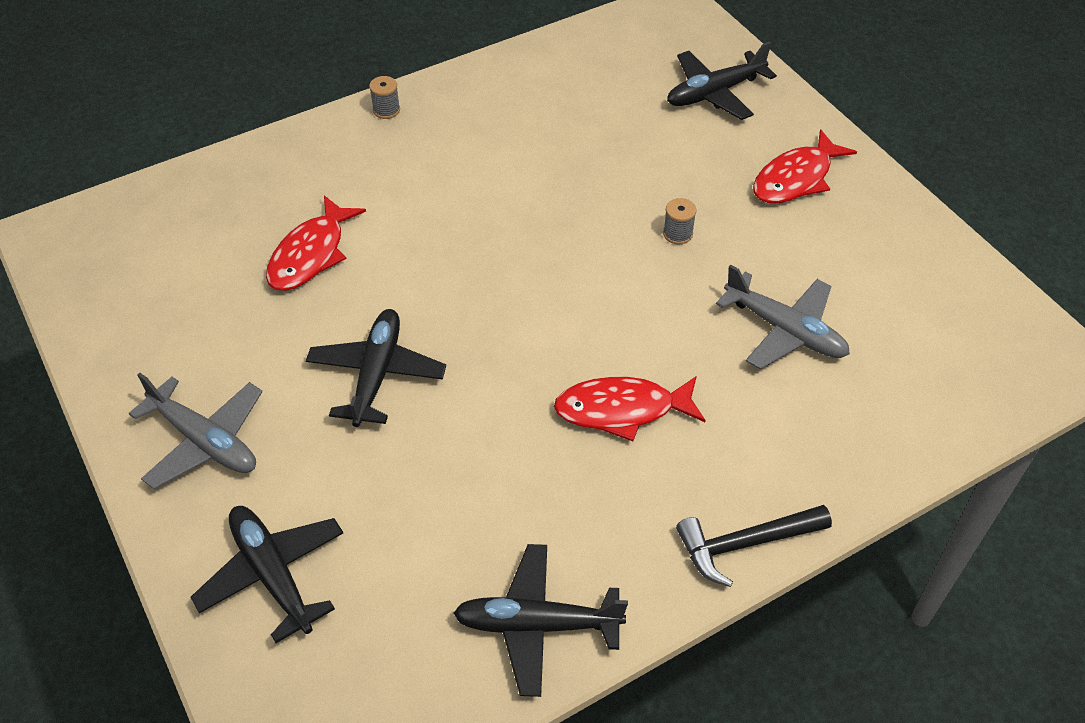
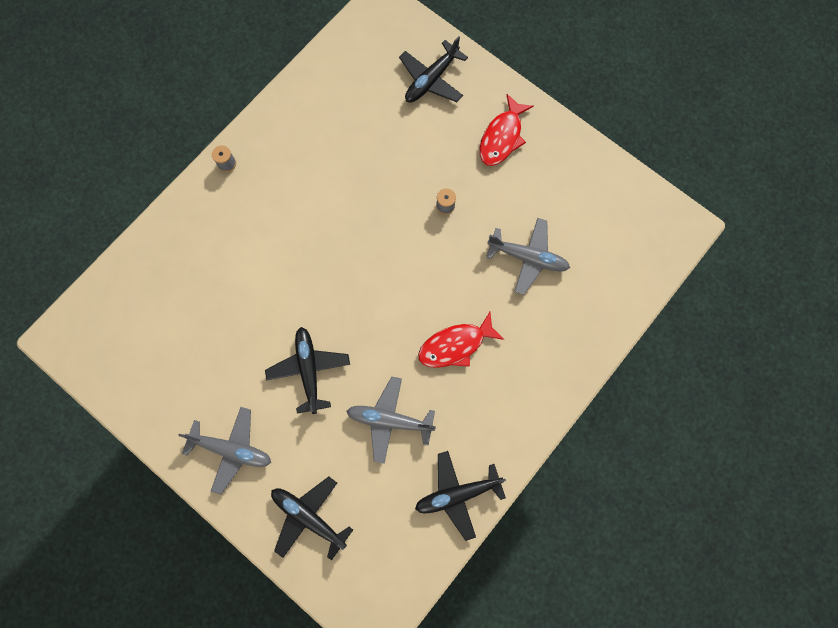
camera: 20 degrees left, 25 degrees up
red fish [266,195,366,291] -> none
black hammer [676,505,832,587] -> none
none -> grey plane [347,377,436,464]

